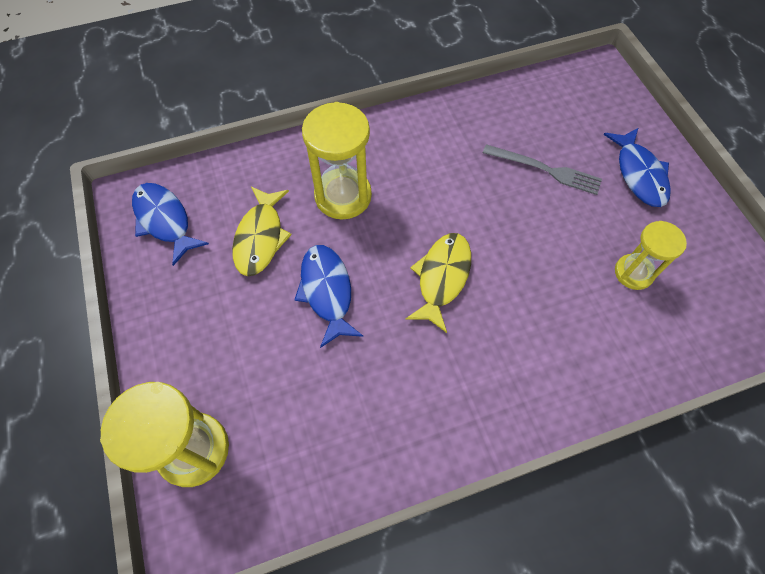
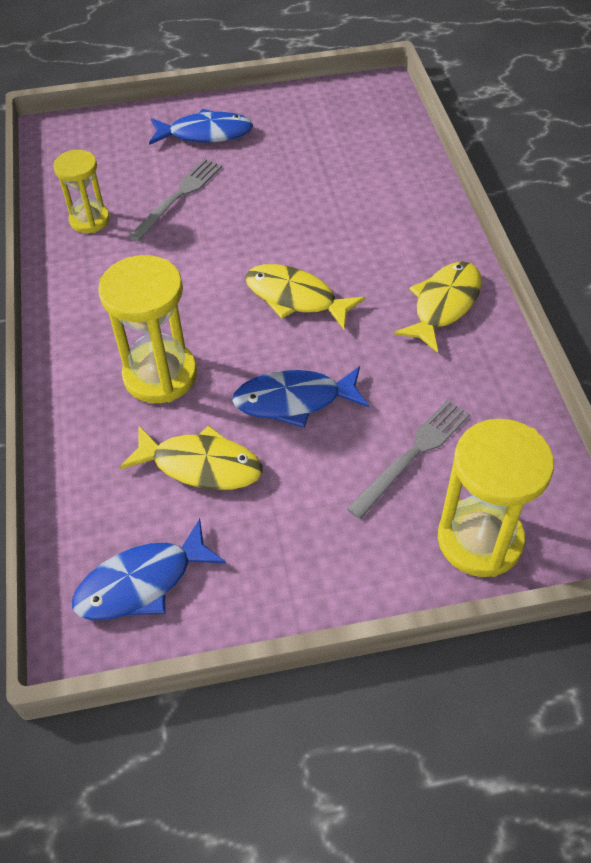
camera: 80 degrees left, 10 degrees down
yellow hourglass [615,221,687,290] -> yellow hourglass moved to [53,150,110,233]
none -> grey fork [347,400,470,519]
none -> yellow fish [394,261,482,353]

